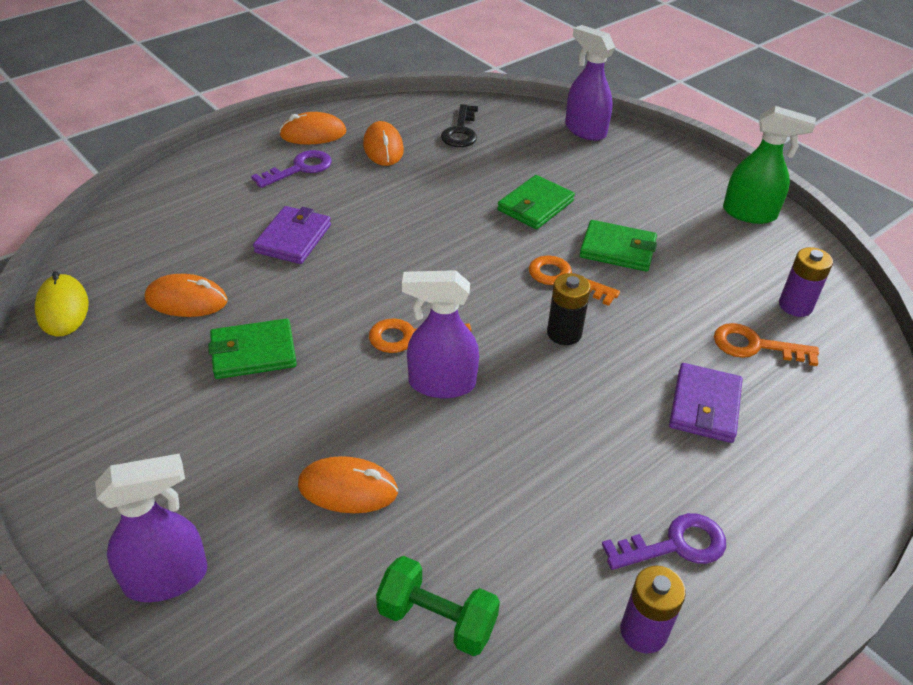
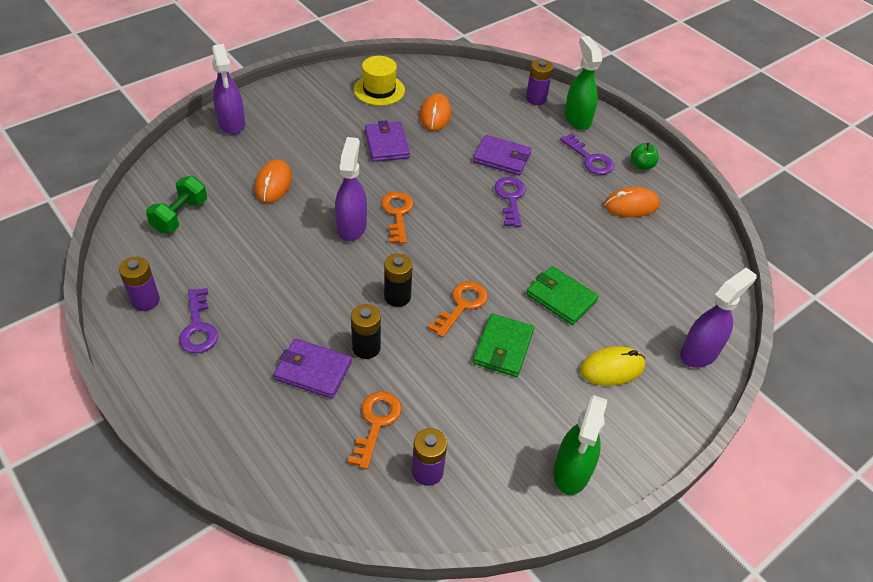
camera: 90 degrees right, 5 degrees up
yellow mouse [35,271,89,336] -> yellow mouse moved to [580,347,645,386]
green wallet [208,319,297,379] -> purple wallet [365,120,410,162]
orange mouse [279,112,347,144] -> green apple [631,143,659,170]
black key [441,104,478,147] -> none
none -> black battery [351,304,381,359]
none -> yellow hat [354,56,405,106]
none -> purple key [494,177,526,227]
none -> purple battery [526,59,553,105]
none -> green spray bottle [565,36,602,130]

